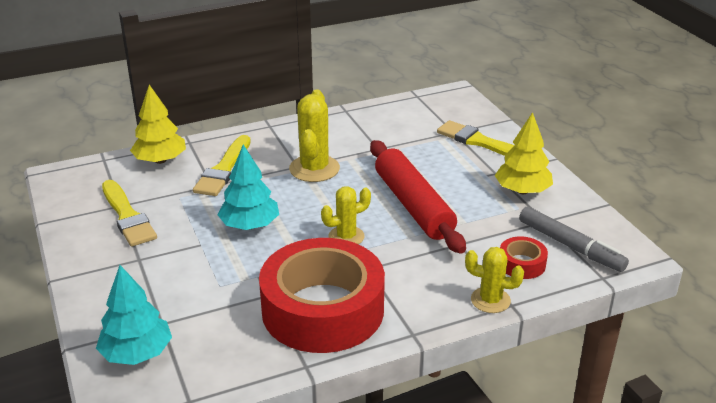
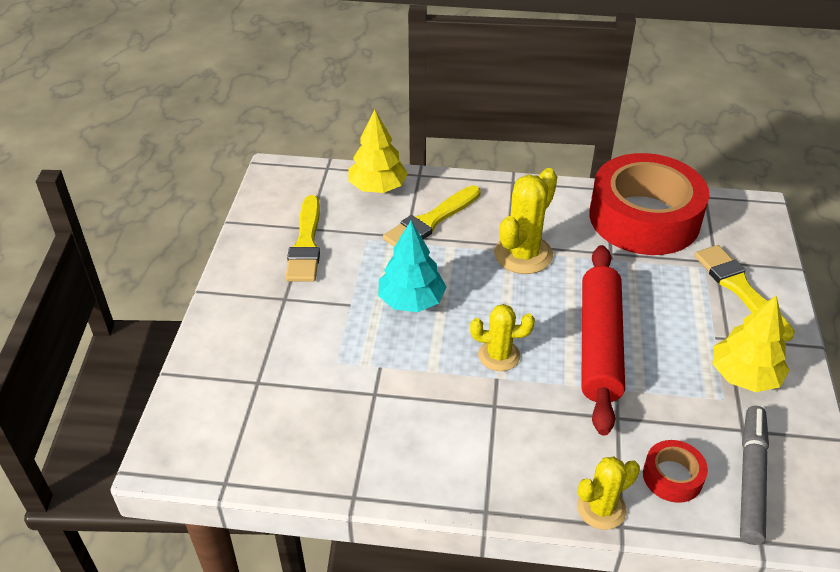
camera: 30 degrees right, 10 degrees up
turquoise tree [96,265,172,365] -> none
red tape [259,238,385,353] -> red tape moved to [589,153,709,255]
yellow cactus [465,247,524,313] -> yellow cactus turned 75 degrees counterclockwise [577,457,640,530]
grey marker [519,206,629,272] -> grey marker turned 150 degrees counterclockwise [740,406,769,545]

